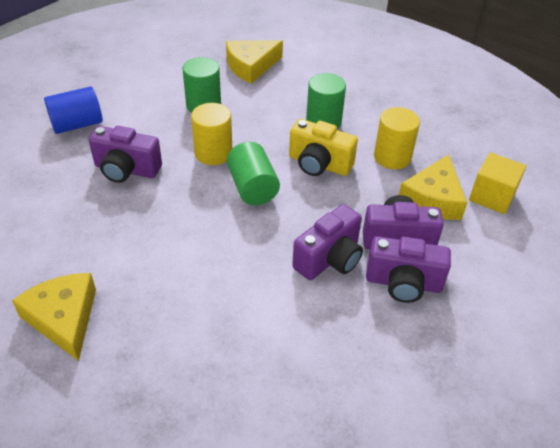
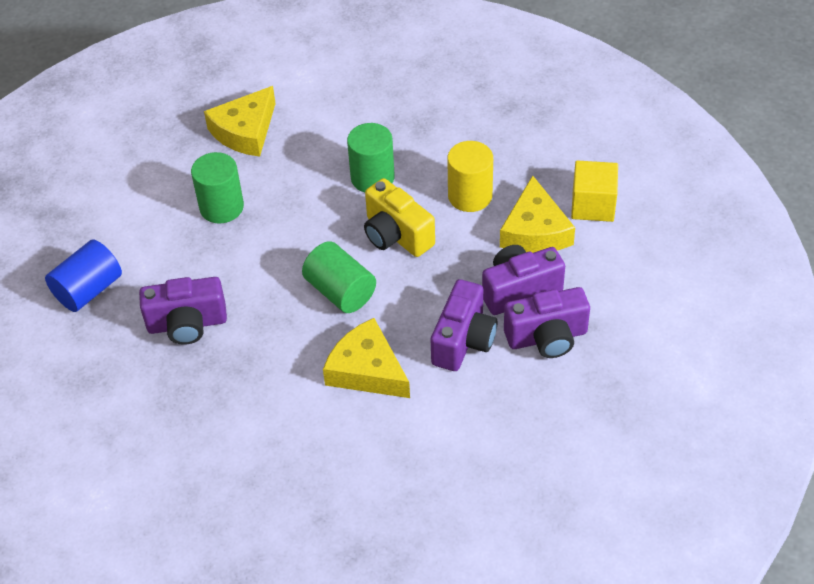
camera: 20 degrees left, 5 degrees up
yellow cheese [12,273,96,361] -> yellow cheese moved to [323,318,410,398]
yellow cylinder [191,103,232,165] -> none
yellow camera [289,119,358,176] -> yellow camera turned 45 degrees clockwise [364,178,435,257]

